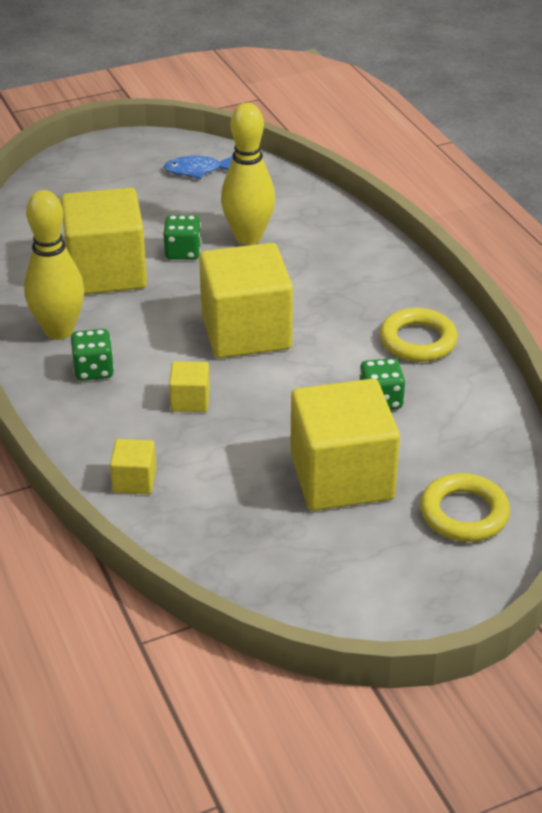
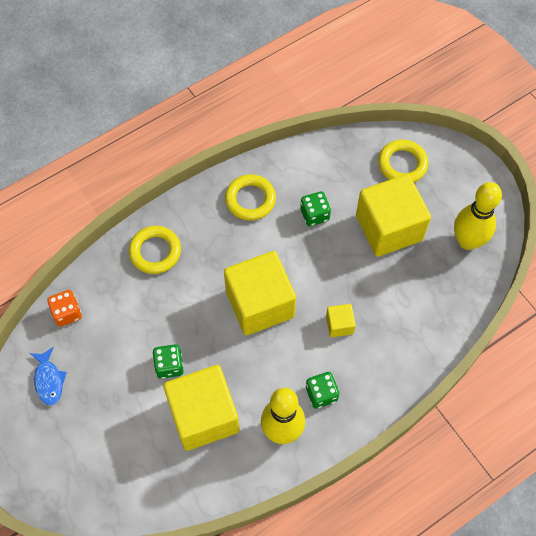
camera: 100 degrees left, 25 degrees up
yellow cube [110,439,156,494] -> none
yellow bowling pin [221,103,275,245] -> yellow bowling pin moved to [454,182,502,250]
none -> orange dice [47,290,82,327]
none -> yellow ring [129,226,181,274]

